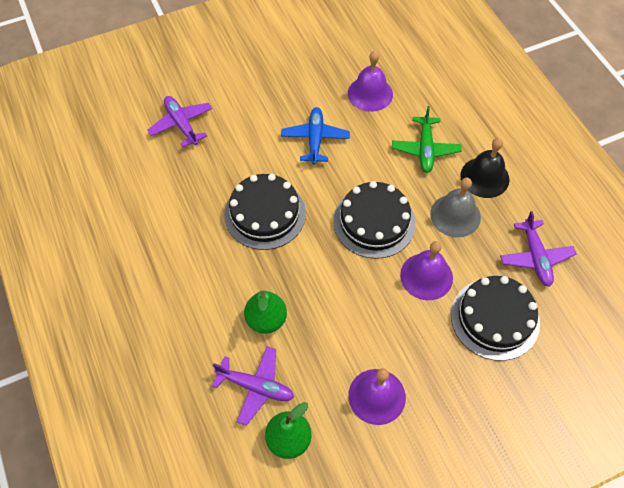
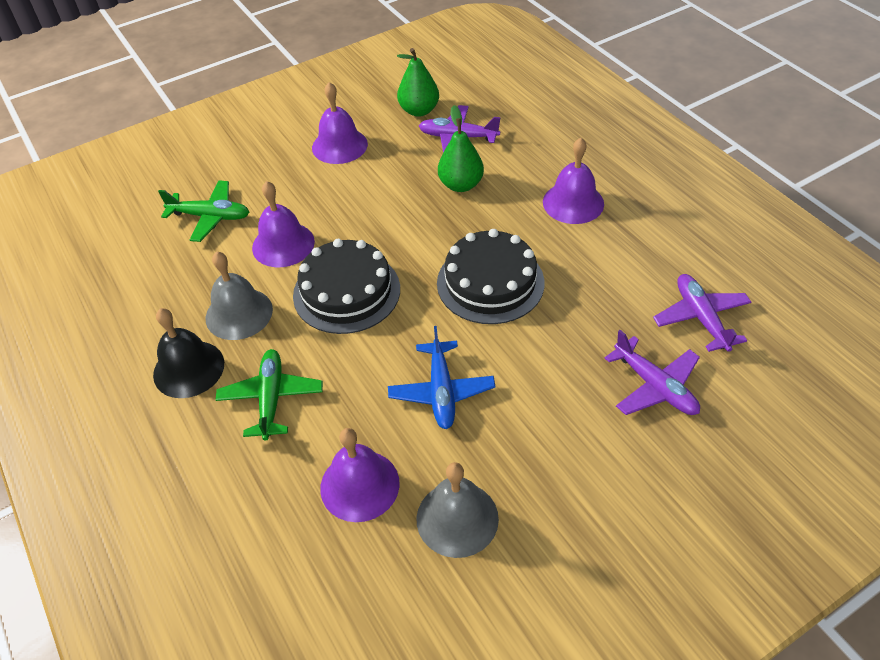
camera: 175 degrees right, 10 degrees down
black cake [451,276,540,361] -> green plane [158,180,249,242]
purple plane [500,211,576,287] -> purple plane moved to [653,274,751,352]
none -> grey bell [416,462,499,558]
none -> purple bell [543,138,604,224]

